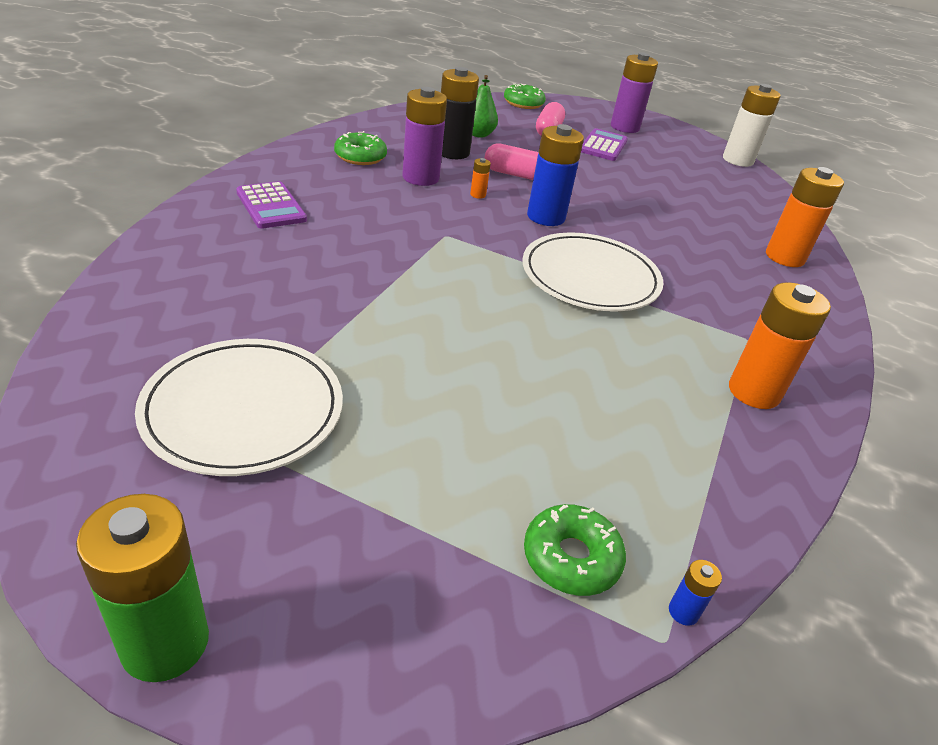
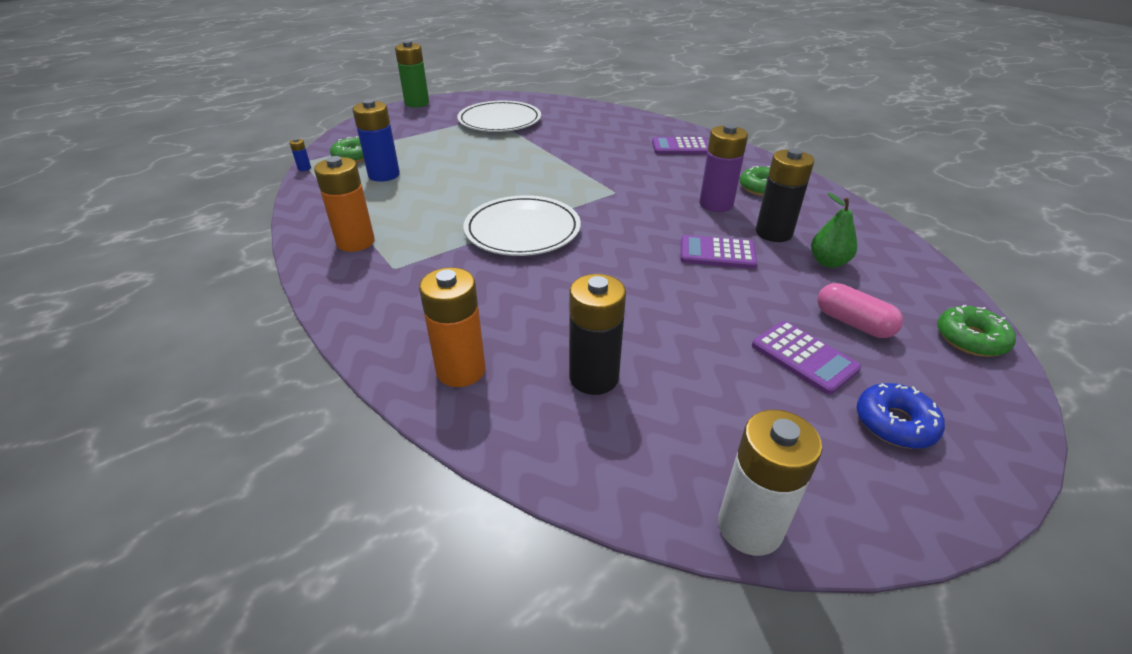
camera: 125 degrees right, 0 degrees up
orange battery [470,158,491,199] -> none
pink capsule [485,143,539,180] -> purple calculator [681,235,757,269]
blue battery [527,124,584,226] -> blue battery moved to [352,99,400,182]
purple battery [611,52,658,133] -> blue donut [857,383,945,449]
none -> black battery [569,274,626,395]

